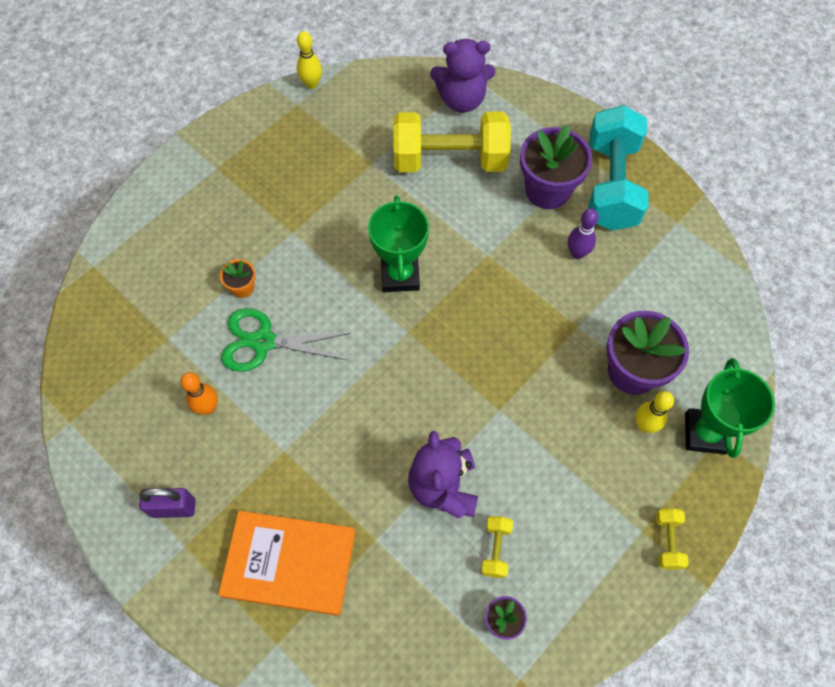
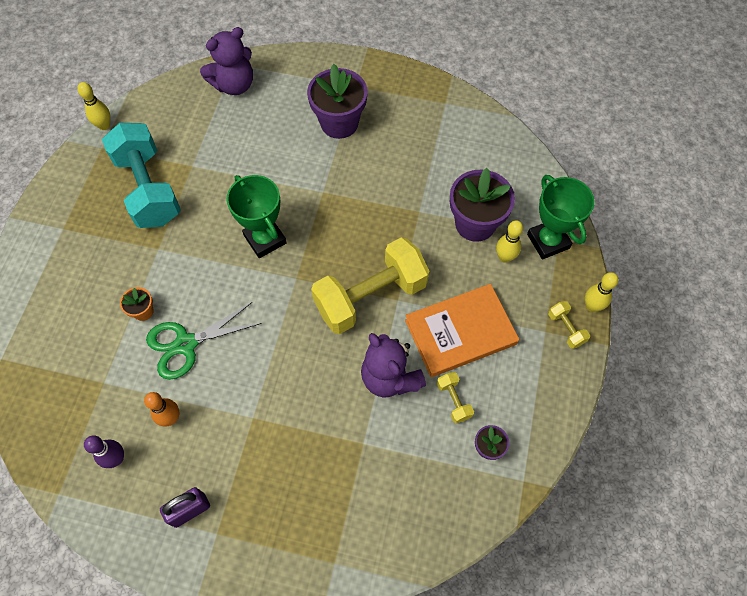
camera: 30 degrees left, 0 degrees up
orange book [219,511,355,616] -> orange book moved to [405,284,519,377]
yellow dumbbell [393,112,511,172] -> yellow dumbbell moved to [311,237,429,334]
purple bowling pin [568,208,599,259] -> purple bowling pin moved to [84,435,124,468]
turquoise dumbbell [588,105,649,231] -> turquoise dumbbell moved to [102,123,181,228]
none -> yellow bowling pin [585,272,619,312]

